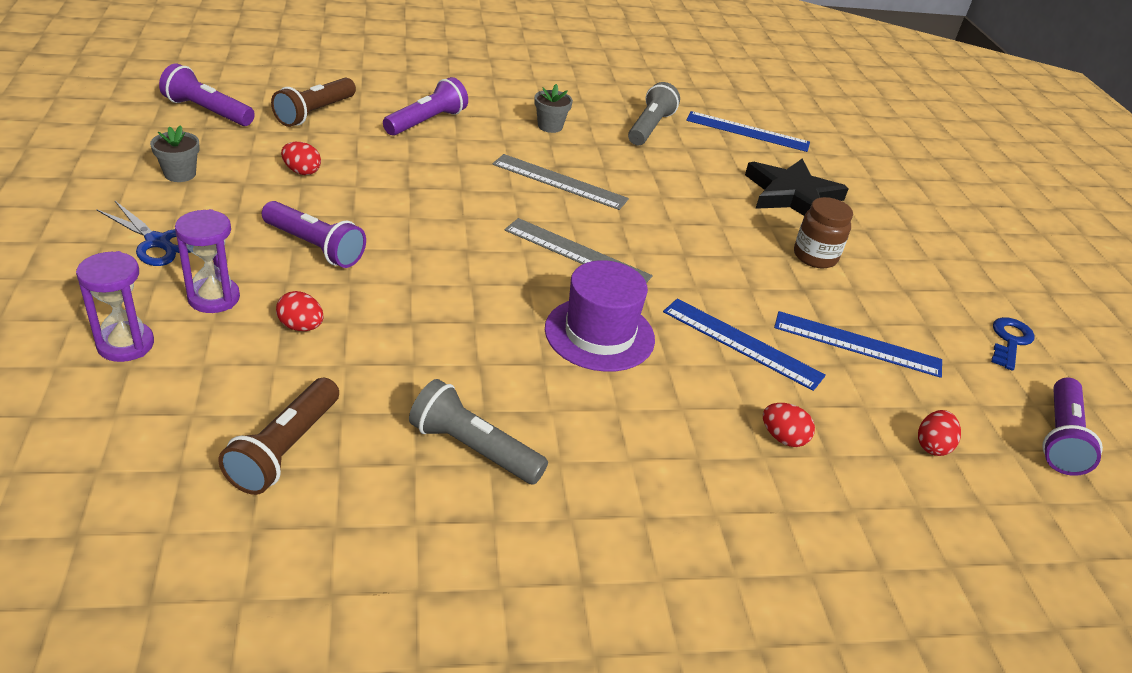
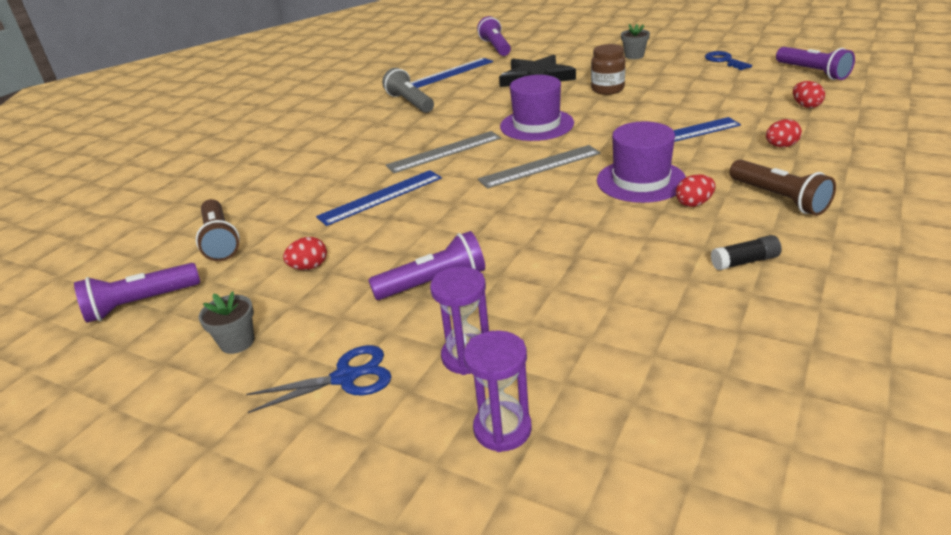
camera: 45 degrees left, 5 degrees down
brown flashlight [218,378,339,495] -> brown flashlight moved to [730,160,836,216]
red egg [276,291,324,331] -> red egg moved to [676,175,716,207]
purple flashlight [383,77,468,136] -> purple flashlight moved to [477,16,511,56]
grey flashlight [409,379,548,485] -> black glue stick [711,235,782,270]
grey flower pot [534,84,573,133] -> grey flower pot moved to [621,24,650,59]
blue ruler [774,311,942,378] -> blue ruler moved to [316,170,442,226]
none -> purple hat [500,75,574,141]

